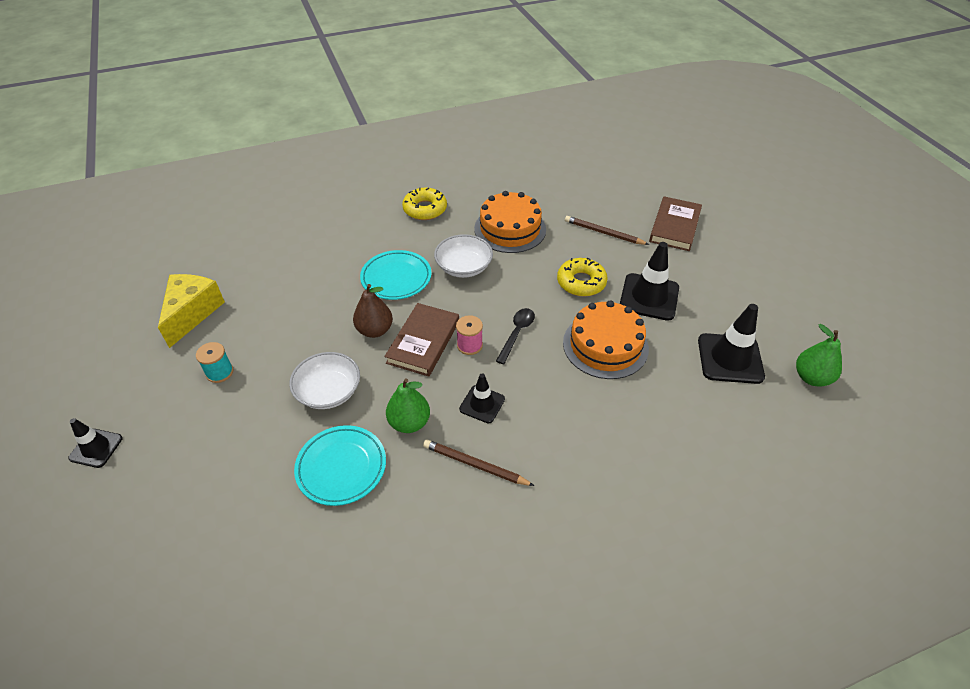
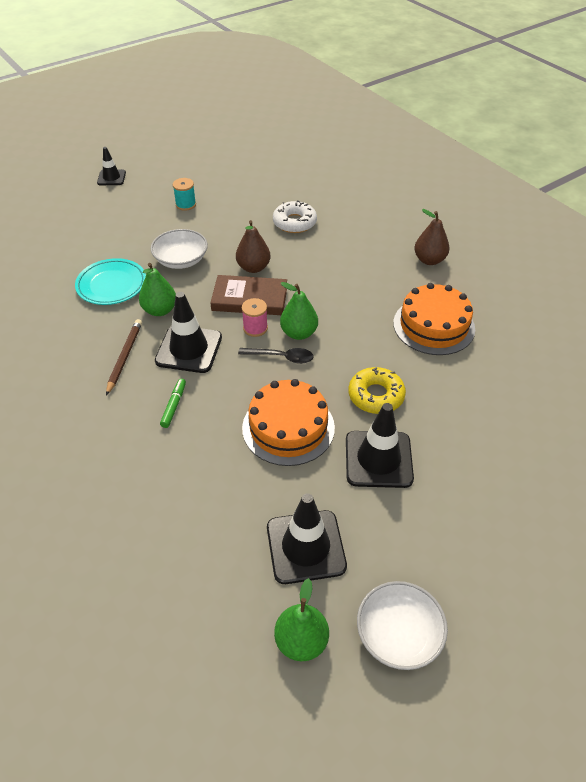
camera: 75 degrees right, 0 degrees up
yellow cheese [158,274,225,348] -> none
turquoise plate [360,250,431,300] -> none
yellow donut [402,188,447,220] -> brown pear [414,209,450,265]
white bowl [434,234,493,278] -> white bowl moved to [357,581,448,670]
black traffic cone [459,373,505,423] -> black traffic cone [155,292,222,373], size x1.69
brown pencil [565,216,649,245] -> none
brown book [649,196,702,251] -> none
none -> green marker [160,379,186,428]
none -> white donut [273,200,317,233]
none -> green pear [280,282,318,340]

